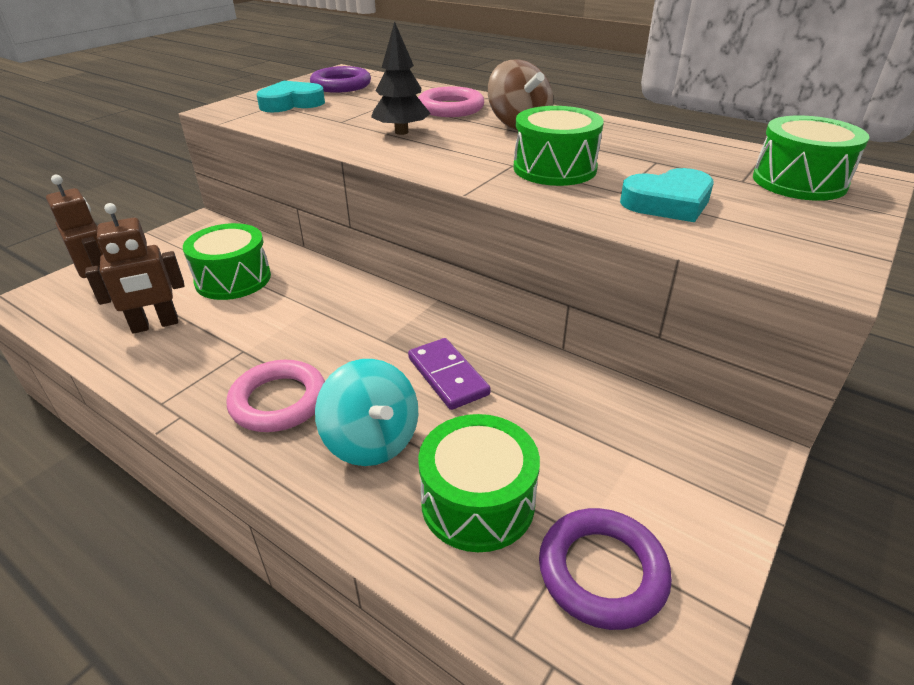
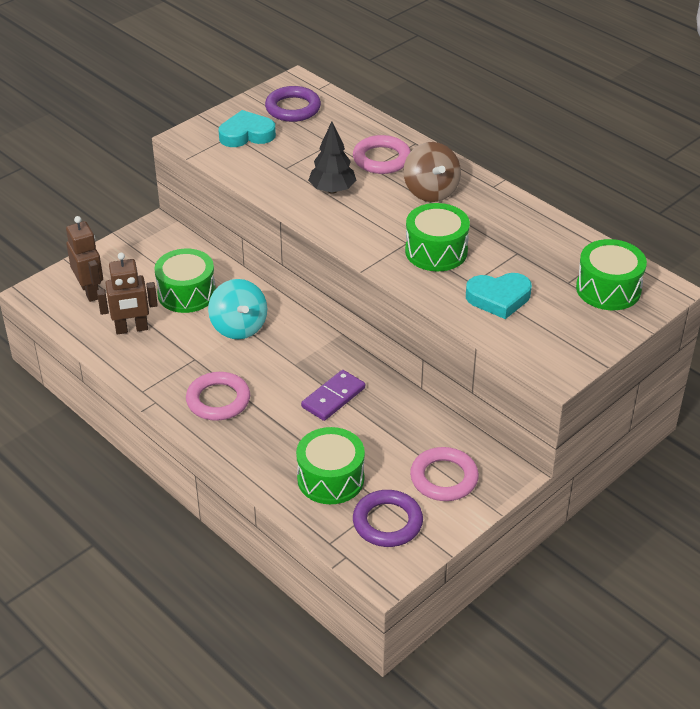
camera: 10 degrees right, 5 degrees up
turquoise spinning top [315,359,418,466] -> turquoise spinning top moved to [208,279,267,339]
purple domino [408,338,491,410] -> purple domino turned 60 degrees clockwise [301,370,365,421]
none -> pink ring [410,447,479,501]

